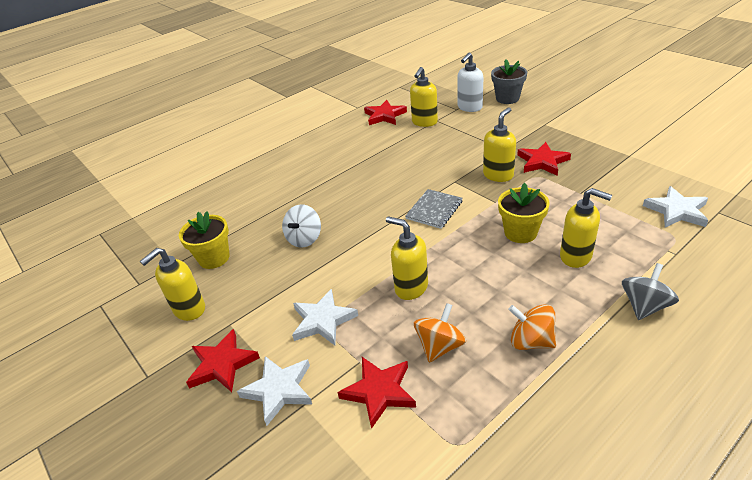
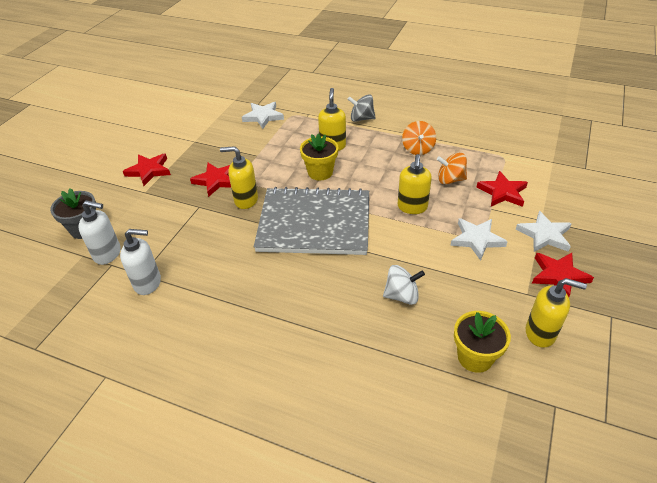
camera: 120 degrees left, 5 degrees up
red star [364,100,407,125] -> red star moved to [123,154,171,186]
grey notebook [405,189,463,229] -> grey notebook [254,187,369,255], size x2.33
yellow soap dispenser [410,67,438,127] -> white soap dispenser [120,229,161,295]

